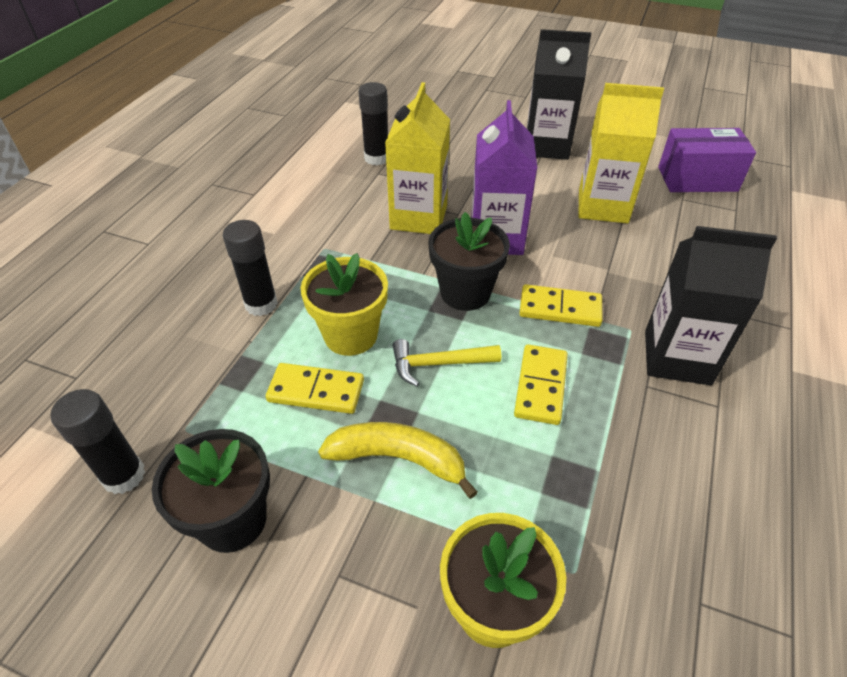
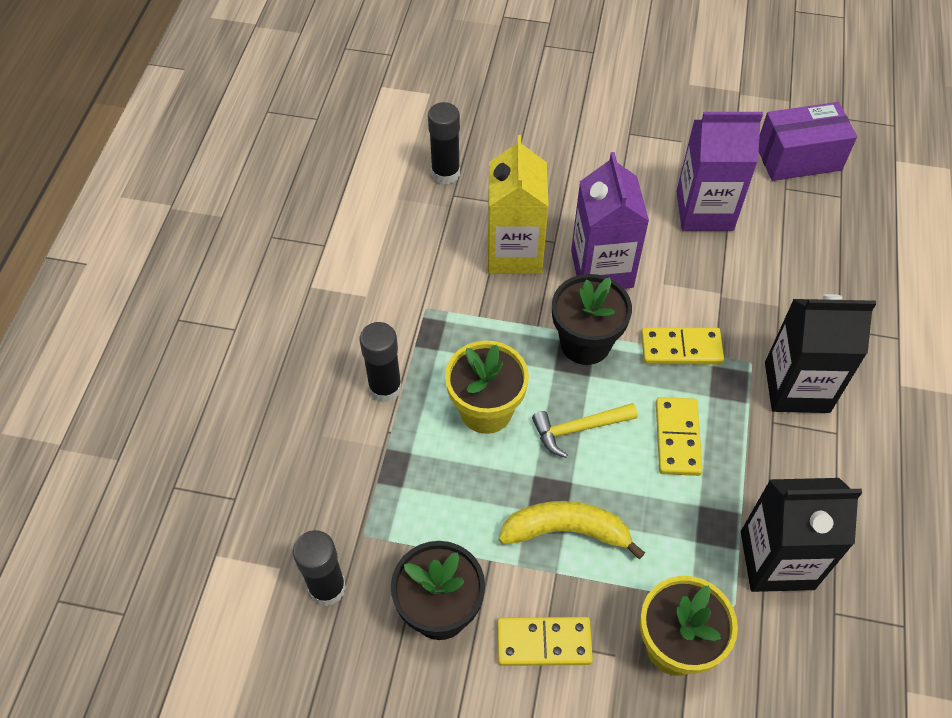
camera: 10 degrees left, 10 degrees up
yellow domino [266,363,364,414] -> yellow domino moved to [497,617,593,666]
black carton [527,29,591,160] -> black carton moved to [741,478,862,592]
yellow carton [578,83,664,223] -> purple carton [677,112,763,231]

